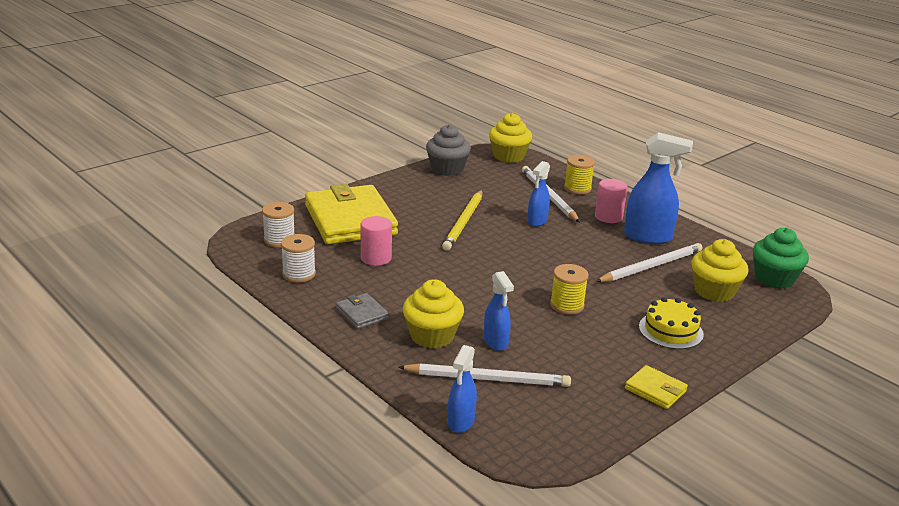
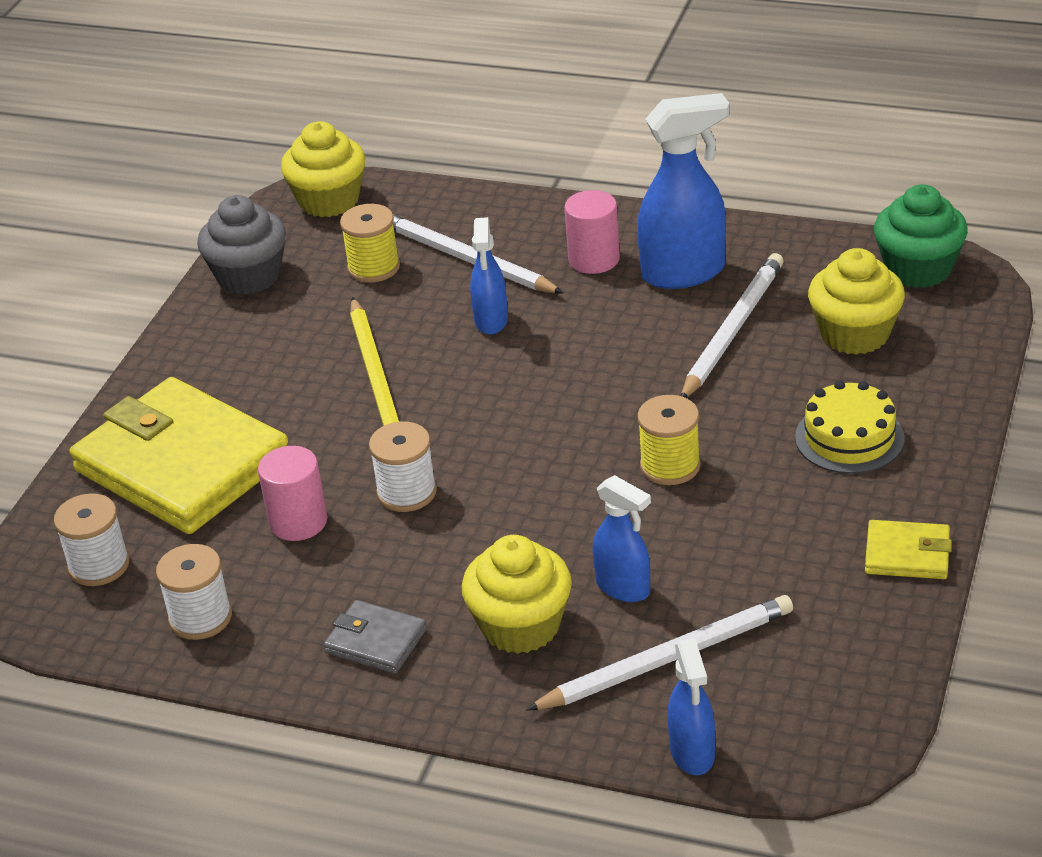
camera: 25 degrees left, 10 degrees up
yellow spool [564,155,595,194] -> yellow spool moved to [340,204,400,283]
none -> white spool [369,421,437,512]

